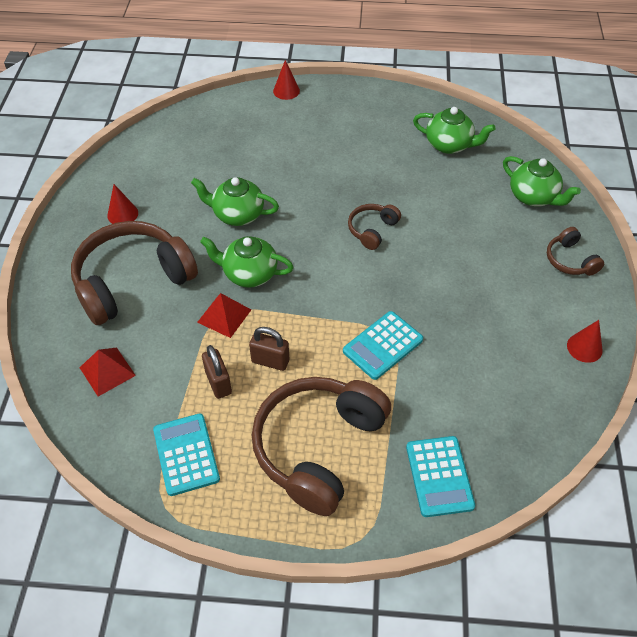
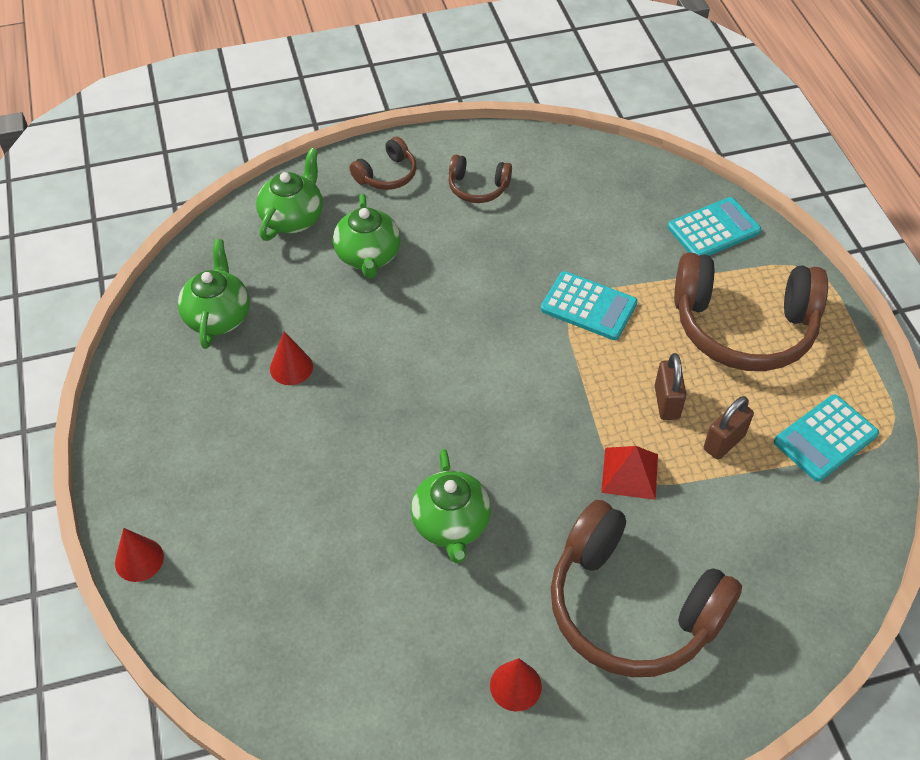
camera: 110 degrees left, 0 degrees up
red pyramid [80,348,136,397] -> none
green teapot [200,236,294,288] -> green teapot moved to [333,194,401,279]
brown headphones [348,204,401,250] -> brown headphones moved to [448,155,512,203]
red cone [567,320,603,363] -> red cone moved to [270,331,313,385]

